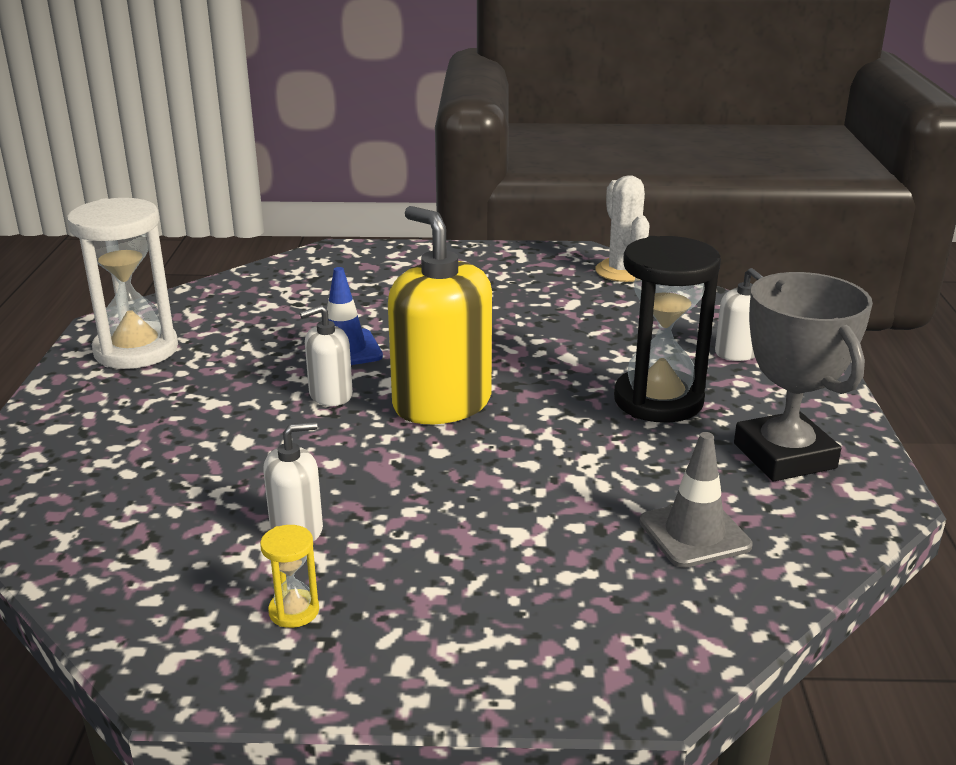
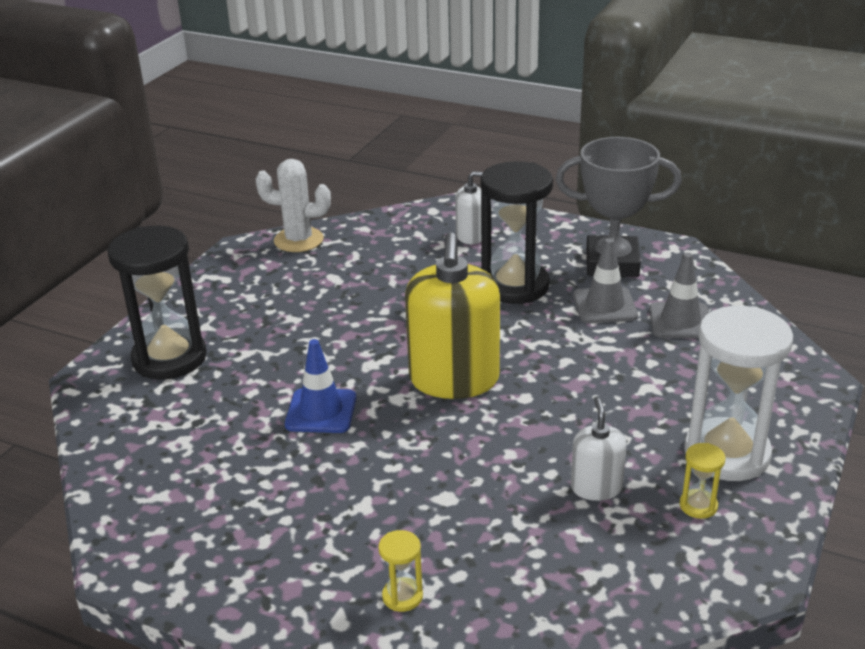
camera: 65 degrees left, 5 degrees up
white hourglass [67,198,178,369] -> white hourglass moved to [684,306,793,481]
white soap dispenser [300,305,353,406] -> none
yellow soap dispenser [388,206,492,424] -> yellow soap dispenser turned 75 degrees counterclockwise [405,232,500,399]
none -> black hourglass [108,226,207,379]
none -> yellow hourglass [378,530,423,612]
none -> grey traffic cone [573,238,638,323]

